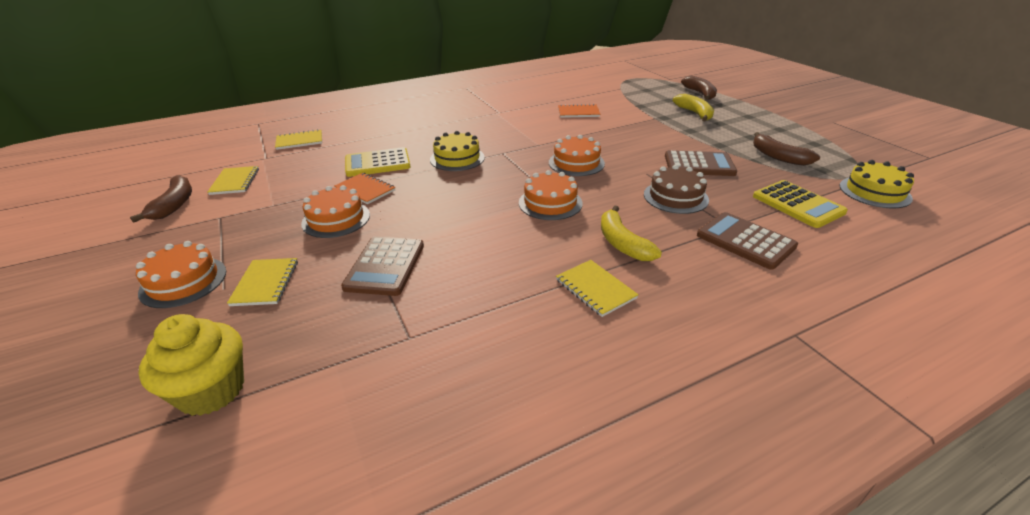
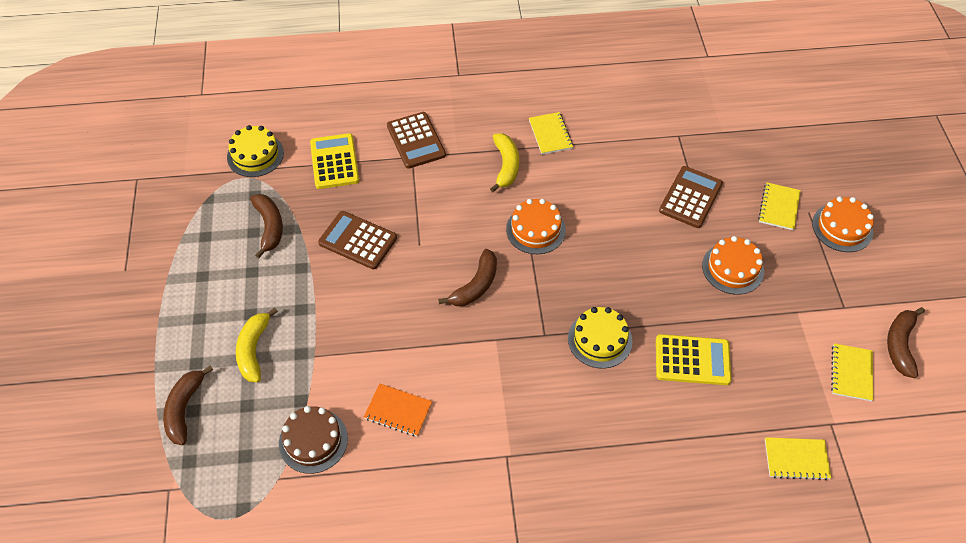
camera: 160 degrees left, 20 degrees up
yellow cupcake [139,314,244,416] -> none
orange notebook [334,173,395,204] -> none
orange cake [549,135,605,176] -> brown banana [438,249,497,306]
brown cake [644,165,709,214] -> brown cake moved to [279,406,348,474]

